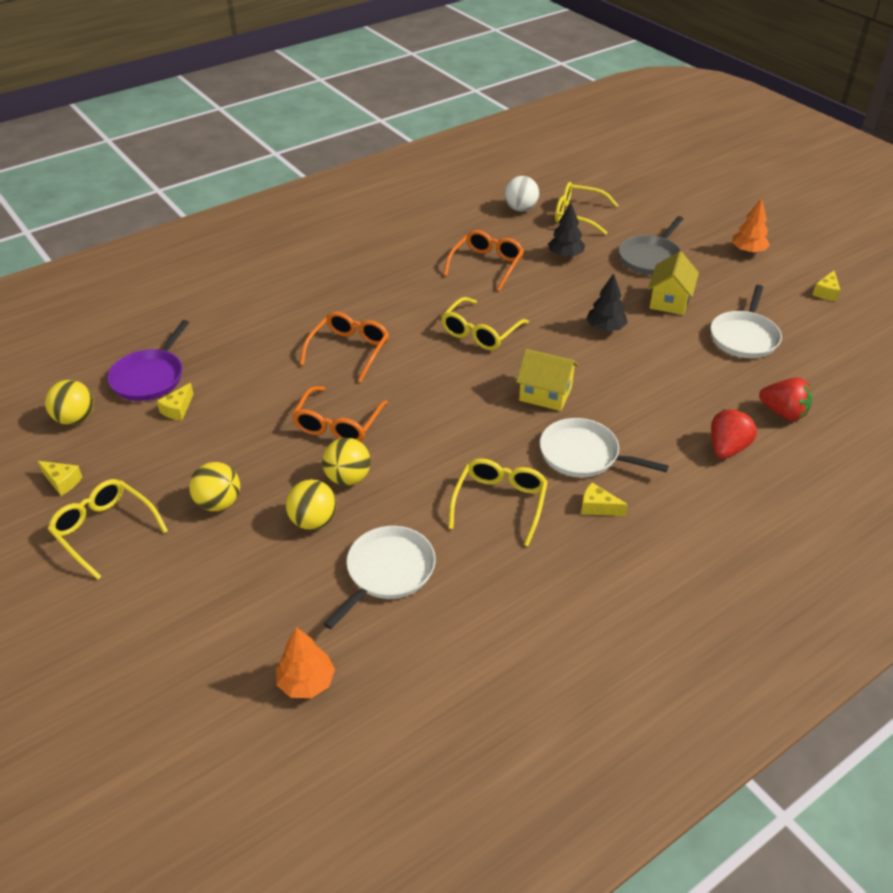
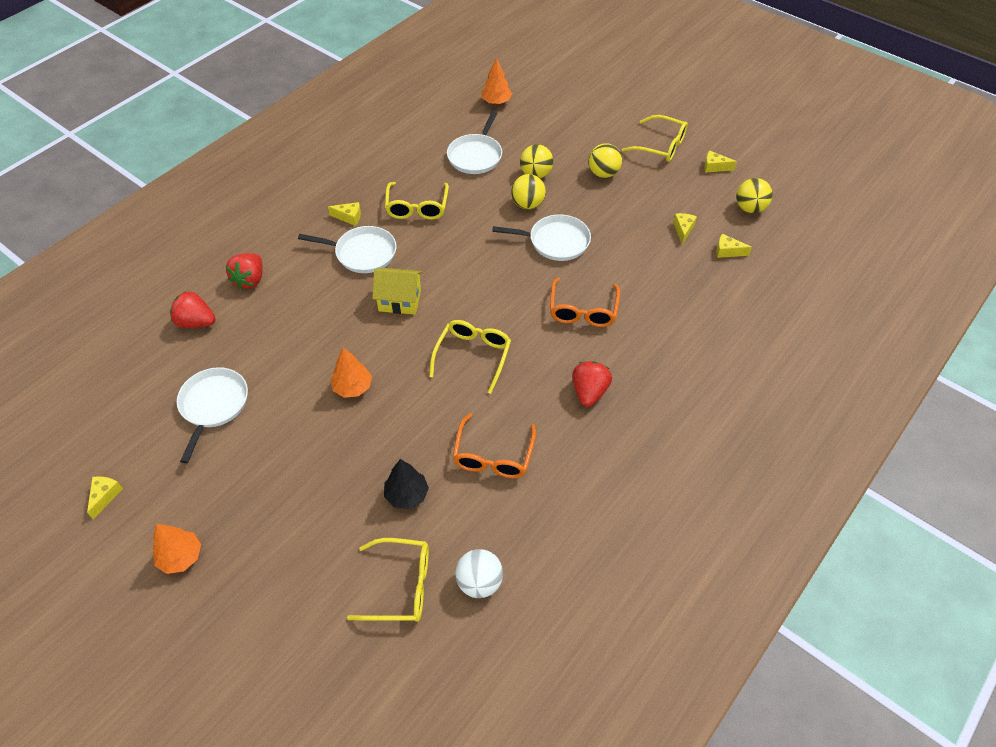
camera: 165 degrees right, 10 degrees up
purple pan [107,320,189,401] -> yellow cheese [716,234,752,258]
orange glasses [292,386,388,442] -> white pan [492,214,591,261]
black tree [586,273,628,331] -> orange tree [330,348,372,398]
grey pan [619,216,683,275] -> none
yellow house [648,251,699,315] -> none
none -> red strawberry [572,361,612,407]

